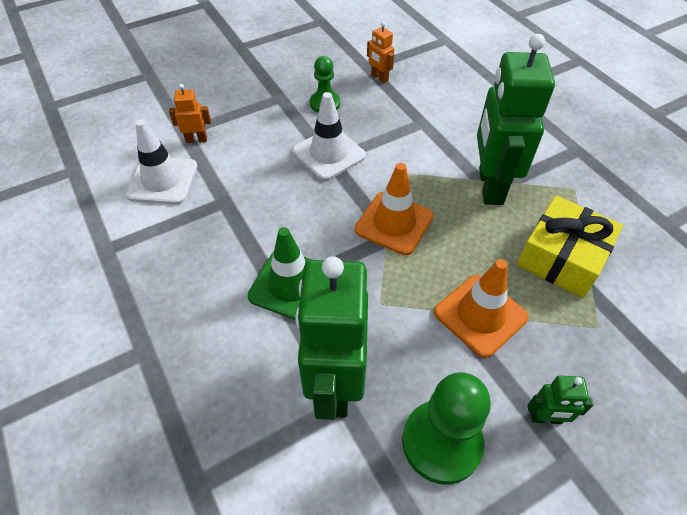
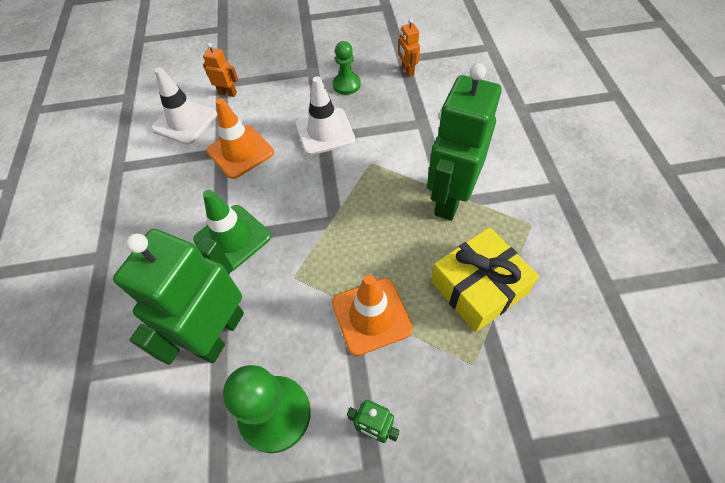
camera: 25 degrees right, 5 degrees up
orange traffic cone [355,163,434,255] -> orange traffic cone moved to [206,98,274,179]

